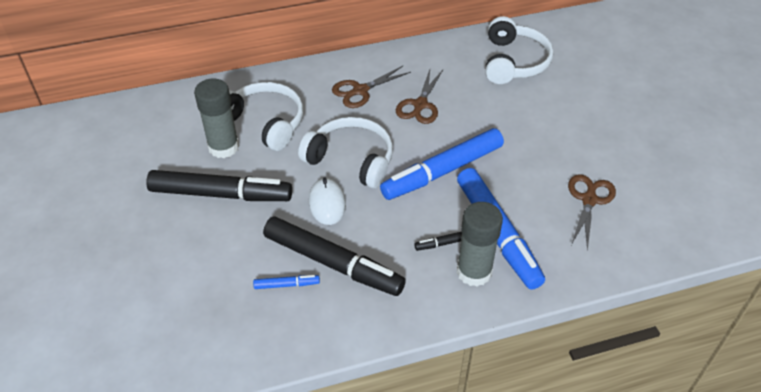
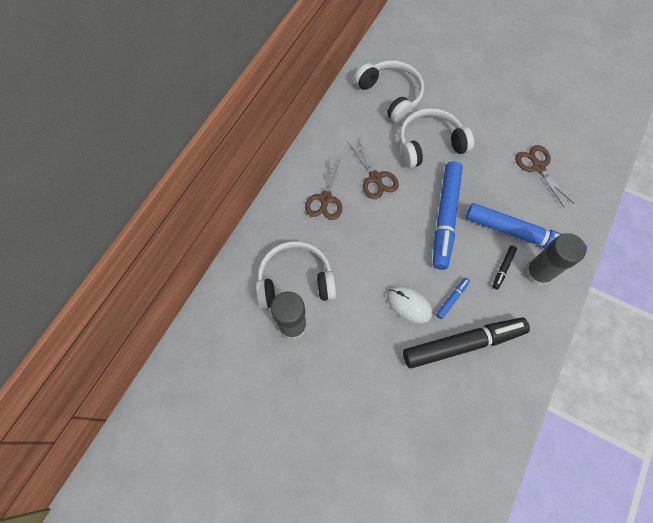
camera: 45 degrees left, 20 degrees up
black marker [146,170,292,201] -> none
blue marker [253,275,320,289] -> blue marker moved to [436,278,470,319]
white headphones [298,117,393,189] -> white headphones moved to [399,108,474,168]

